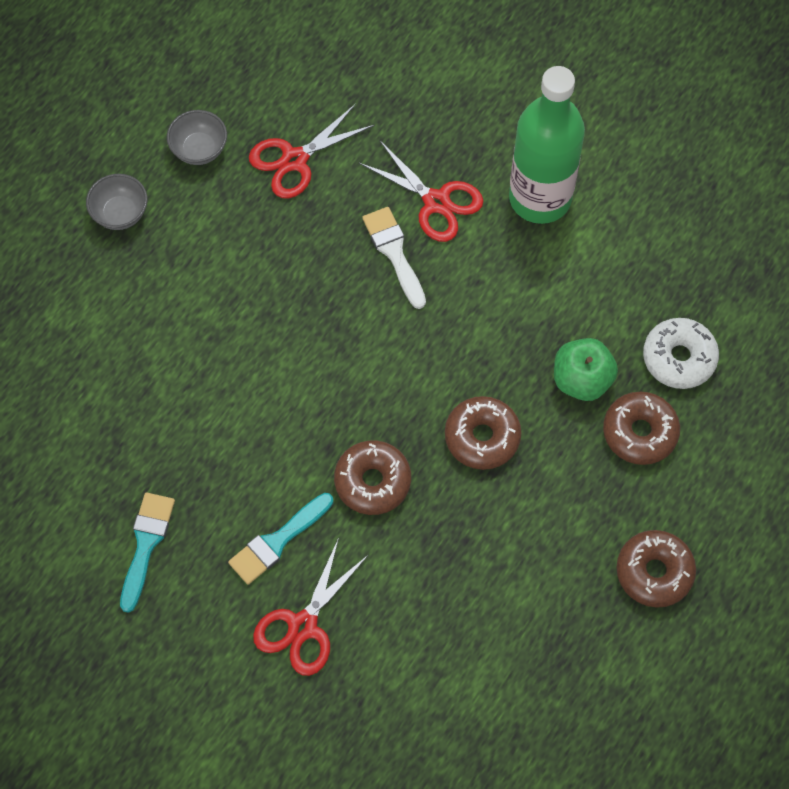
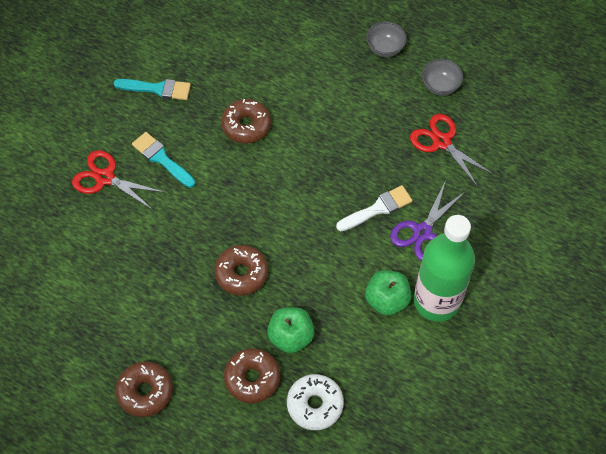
camera: 85 degrees right, 5 degrees down
brown donut [334,440,411,515] -> brown donut moved to [221,99,271,144]
red scissors [359,141,483,242] -> purple scissors [390,183,466,261]
none -> green apple [365,270,412,315]

